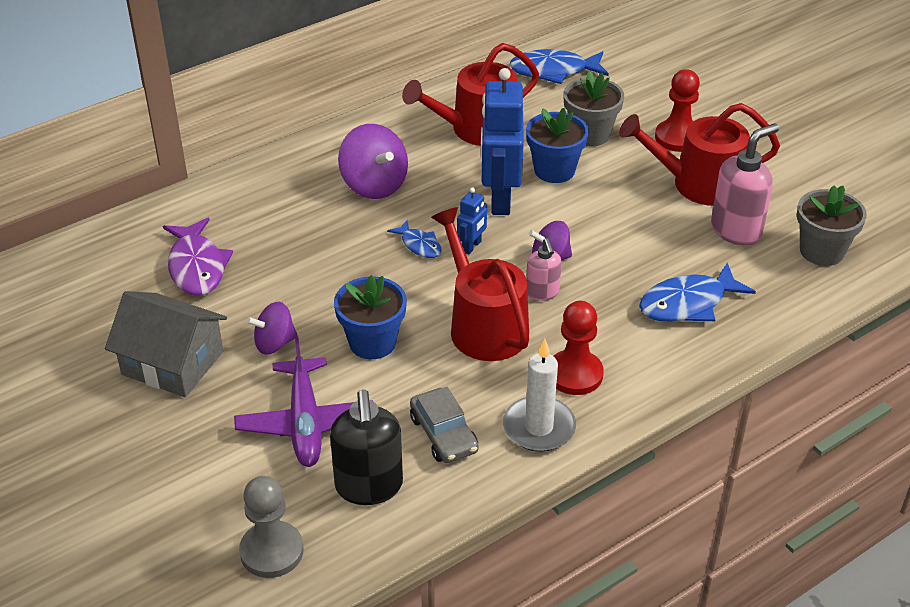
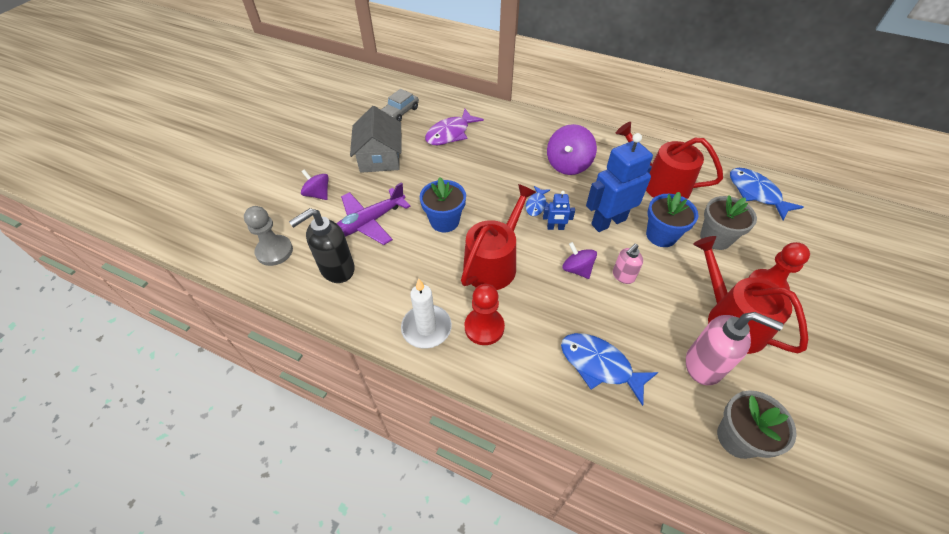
camera: 60 degrees right, 10 degrees up
purple spinning top [246,302,298,354] -> purple spinning top moved to [301,169,329,200]
grey car [410,387,479,463] -> grey car moved to [381,89,419,122]
pink soap dispenser [526,238,562,301] -> pink soap dispenser moved to [613,244,643,284]

